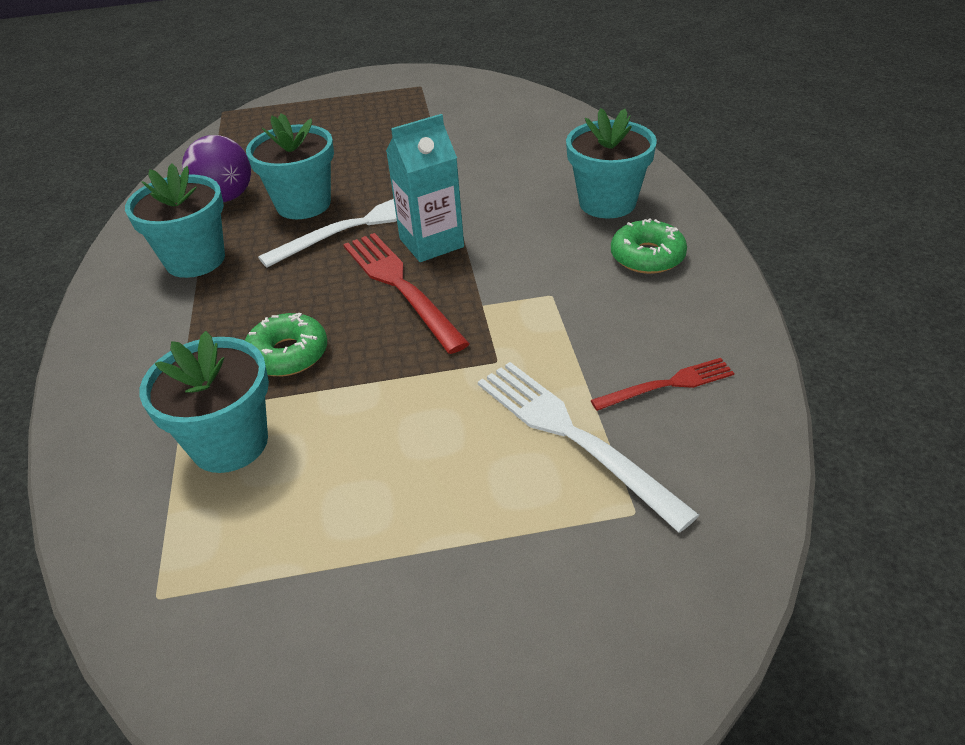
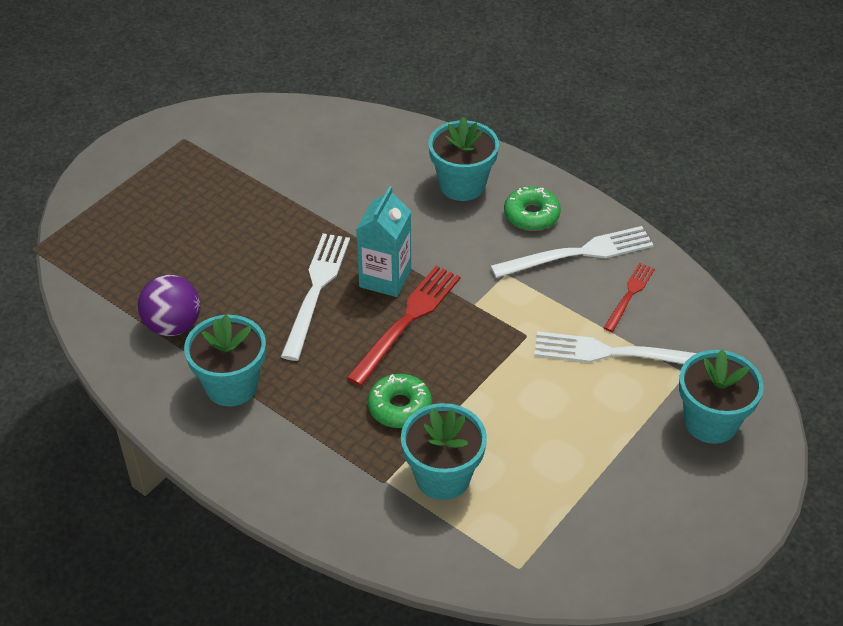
camera: 45 degrees left, 5 degrees up
turquoise flower pot [246,113,334,219] -> turquoise flower pot moved to [679,349,764,444]
red fork [343,233,470,354] -> red fork turned 105 degrees clockwise [347,266,461,386]
none -> white fork [490,226,653,278]

